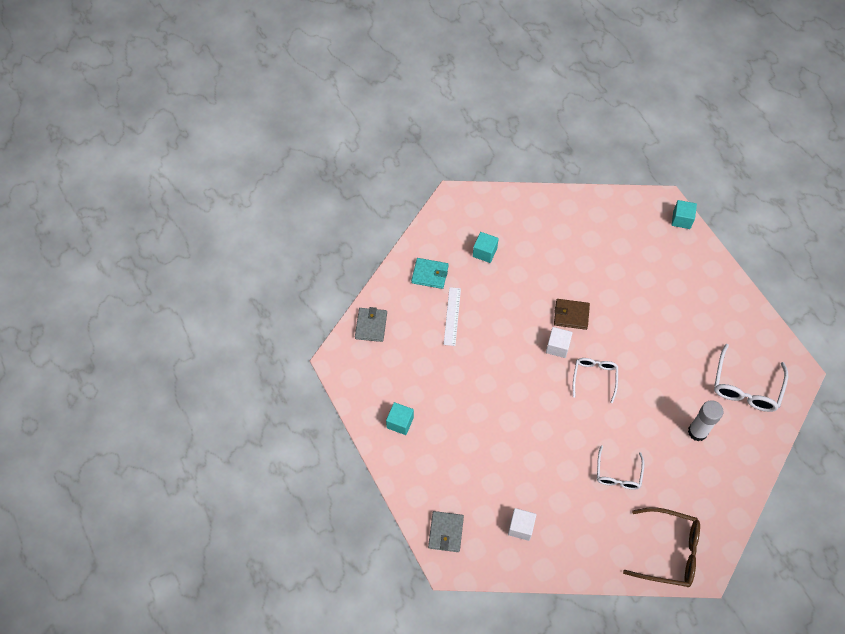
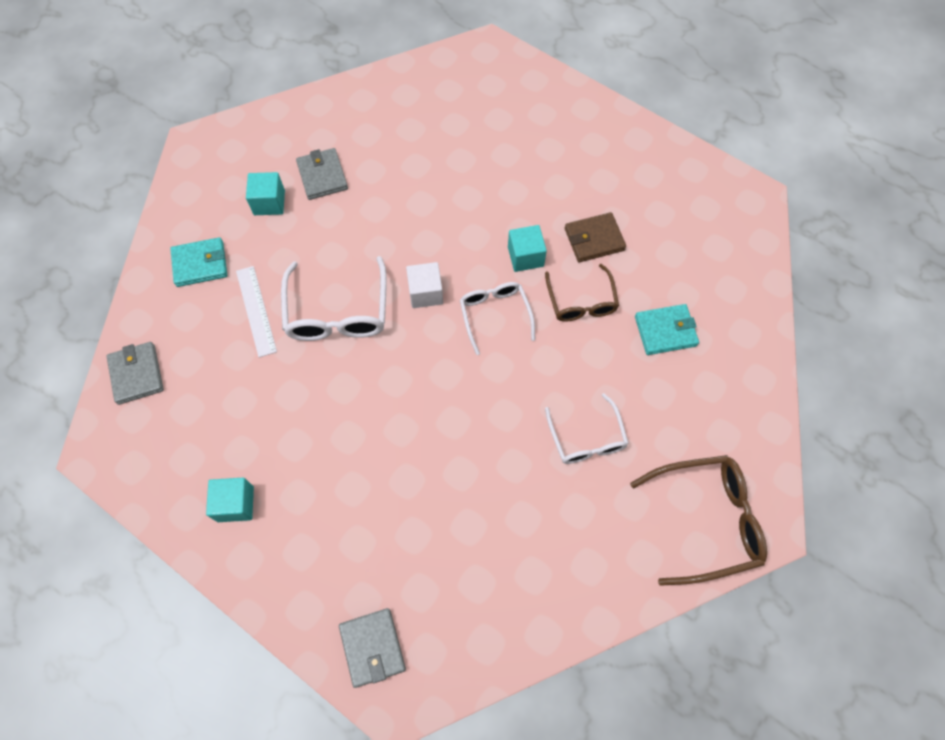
camera: 25 degrees left, 5 degrees up
white cube [508,508,537,541] -> none
brown wallet [554,299,590,330] -> brown wallet moved to [565,212,626,262]
turquoise cube [671,200,697,229] -> turquoise cube moved to [508,225,547,272]
white glue stick [688,400,723,441] -> turquoise wallet [635,304,699,355]
white glasses [714,344,788,412] -> white glasses moved to [281,256,387,341]
none -> grey wallet [296,148,348,200]
none -> brown glasses [545,264,619,322]

